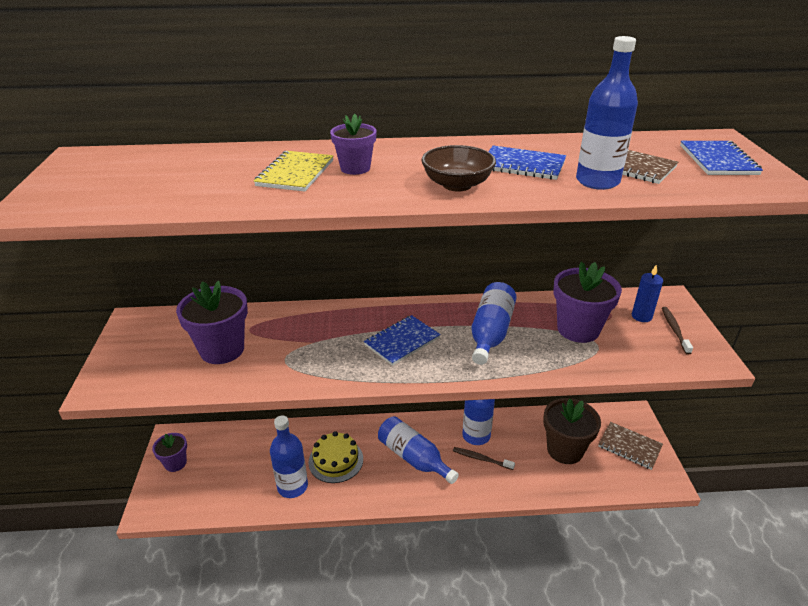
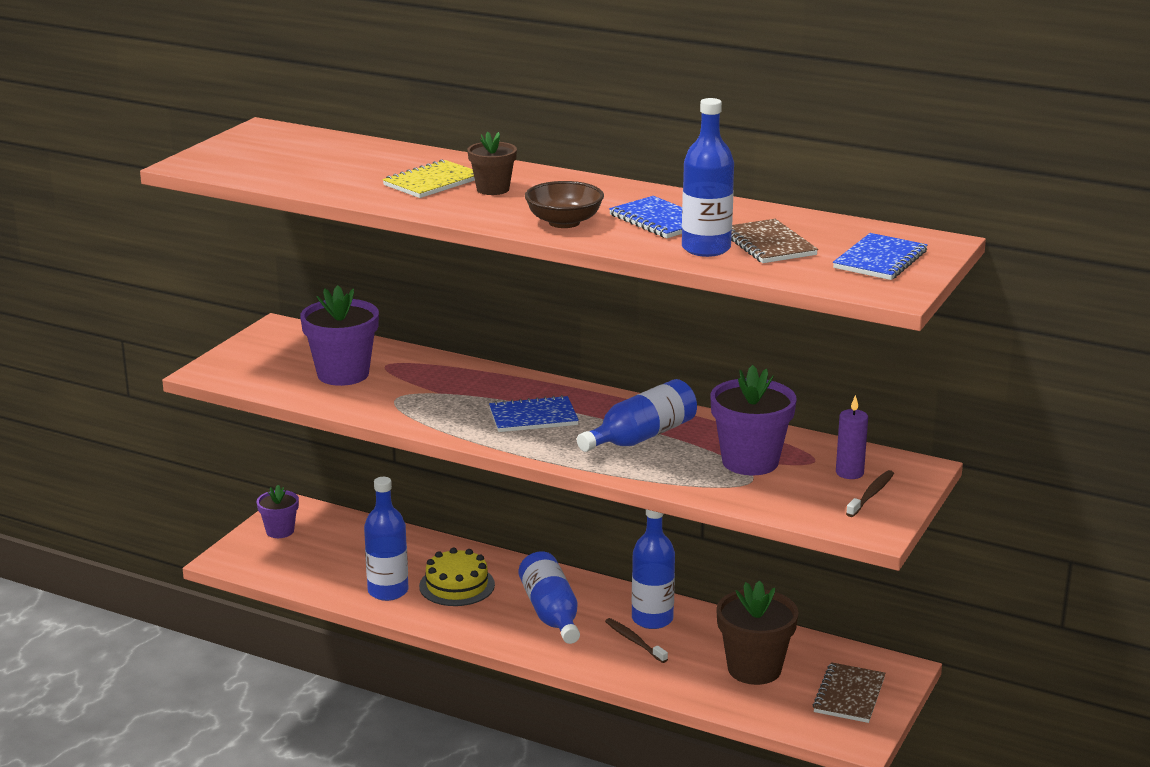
camera: 30 degrees right, 10 degrees down
purple flower pot [330,114,377,175] -> brown flower pot [467,132,517,195]
brown notebook [598,422,663,470] -> brown notebook turned 45 degrees clockwise [813,662,885,723]
blue candle [632,264,663,322] -> purple candle [836,395,868,479]

